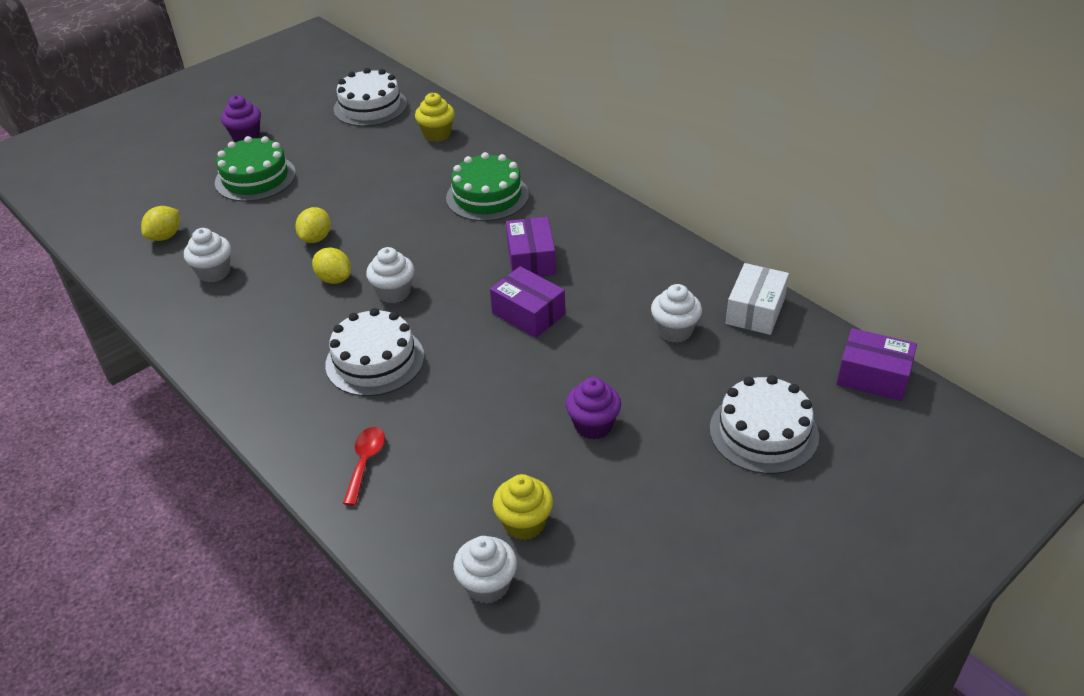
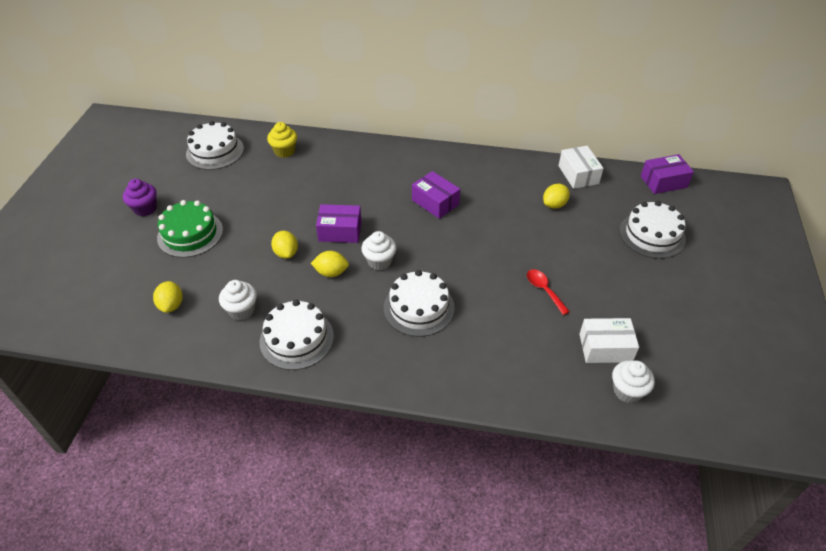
camera: 40 degrees left, 5 degrees up
red spoon [343,427,385,506] -> red spoon moved to [527,269,570,315]
green cake [446,152,529,221] -> none
purple box [490,266,565,338] -> purple box moved to [316,204,362,243]
yellow cupcake [493,474,553,540] -> white box [579,318,639,363]
purple cupcake [566,377,621,439] -> none
white cupcake [651,284,702,343] -> yellow lemon [543,184,570,209]
none -> white cake [260,300,334,370]

